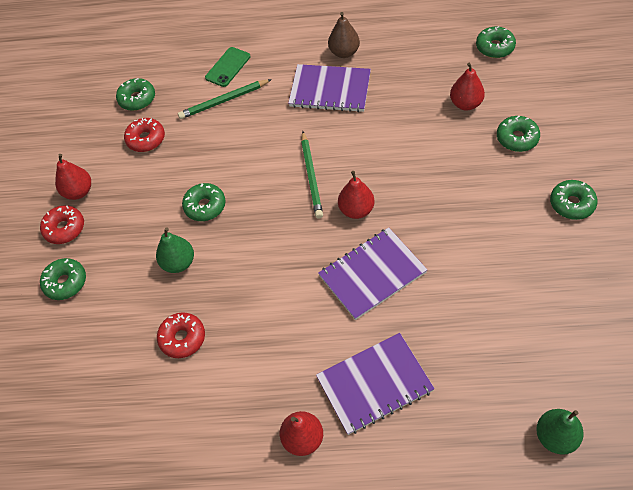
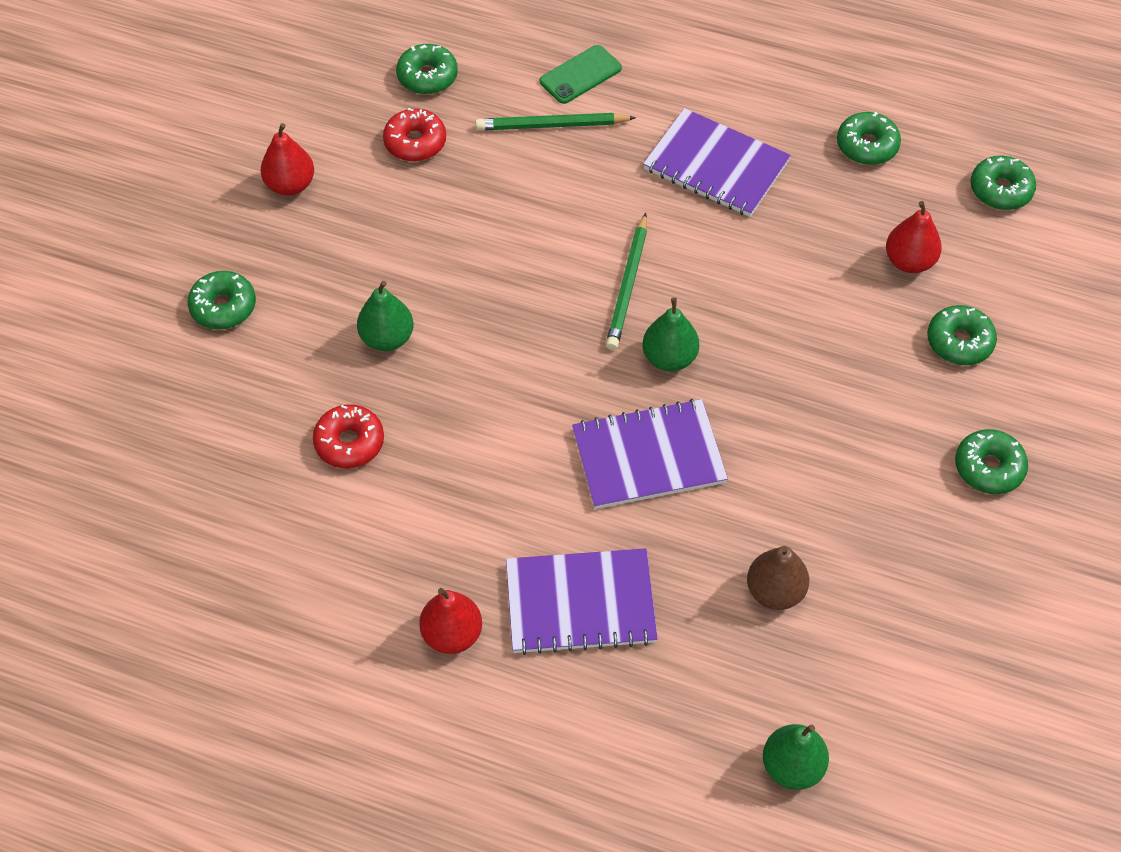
camera: 15 degrees right, 0 degrees up
red donut [40,205,84,244] -> none
green donut [182,183,226,221] -> green donut moved to [837,112,901,165]
brown pear [328,12,360,58] -> brown pear moved to [747,546,809,610]
red pear [338,171,374,219] -> green pear [643,297,699,371]

